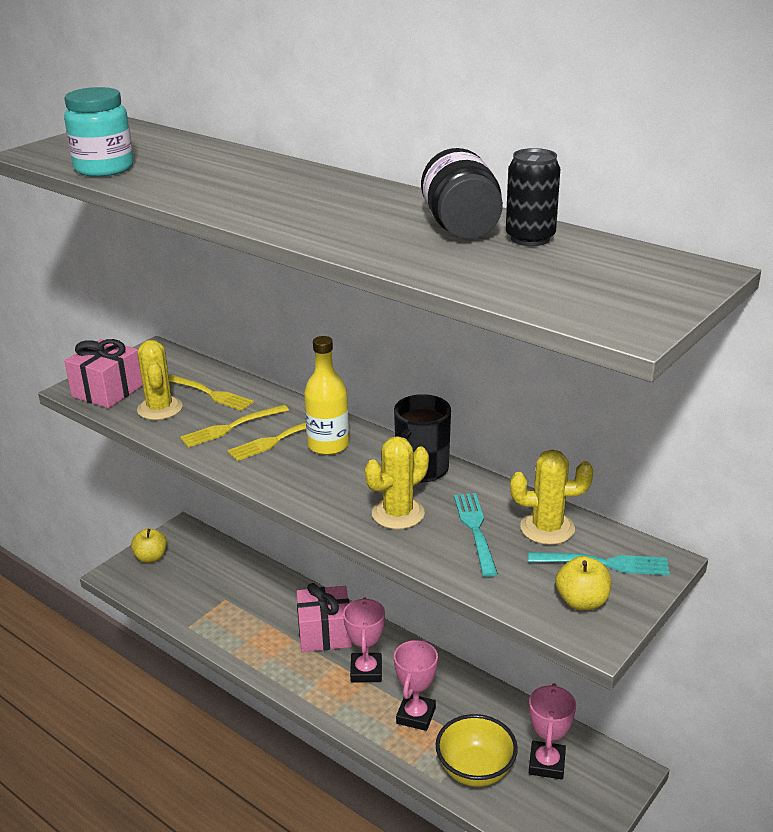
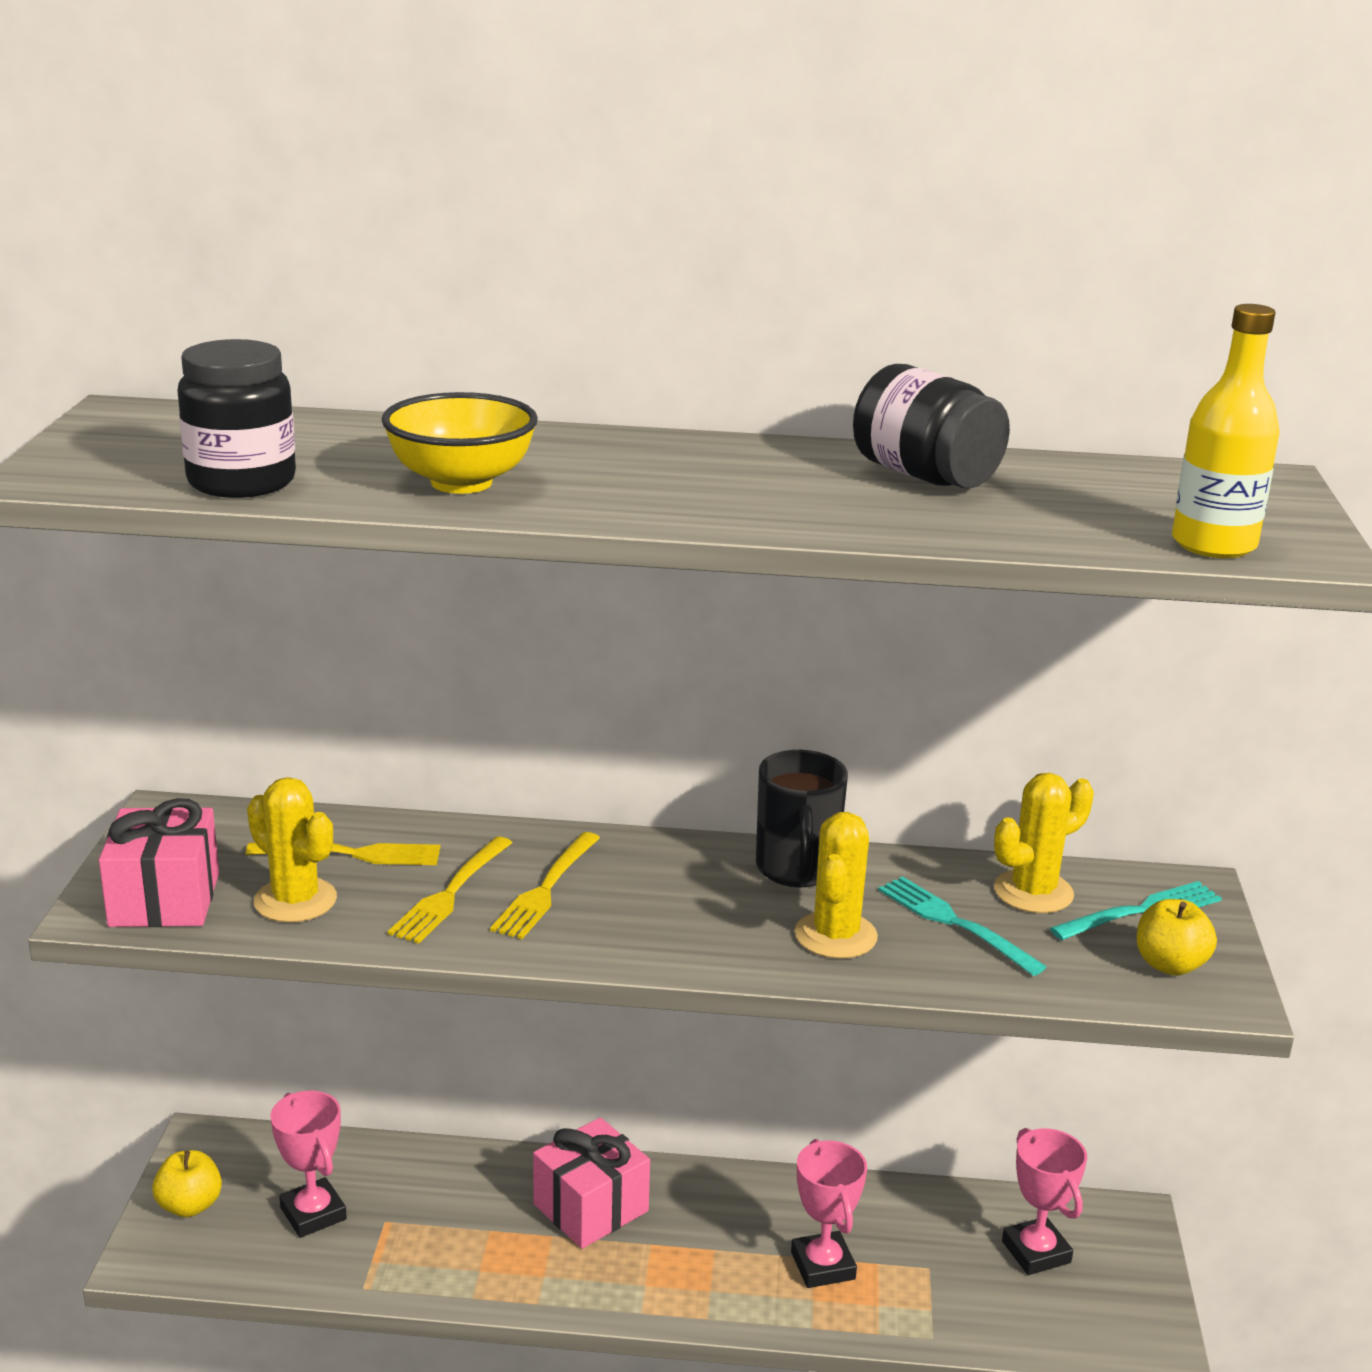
camera: 35 degrees left, 5 degrees down
turquoise jar [64,87,134,177] -> black jar [177,339,296,498]
yellow bottle [304,336,349,455] -> yellow bottle moved to [1172,304,1280,558]
pink trophy [343,597,385,683] -> pink trophy moved to [270,1091,347,1238]
yellow bowl [436,714,518,787] -> yellow bowl moved to [382,392,538,494]
black can [506,148,560,246] -> none

